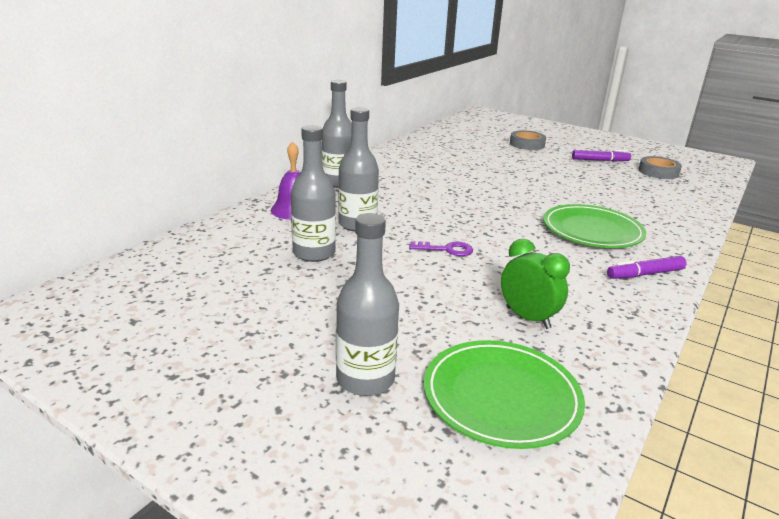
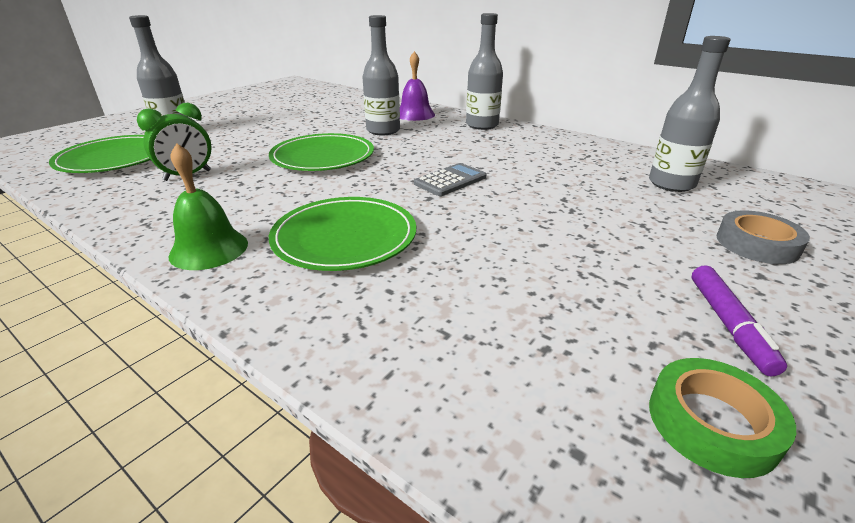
camera: 95 degrees right, 5 degrees up
grey bottle [291,125,336,262] -> grey bottle moved to [649,36,731,192]
purple key [409,241,473,256] -> green plate [269,133,374,171]
purple marker [607,256,687,279] -> green bell [168,143,248,270]
grey tape [638,156,682,179] -> green tape [649,358,796,478]
none -> grey calculator [414,163,486,196]

